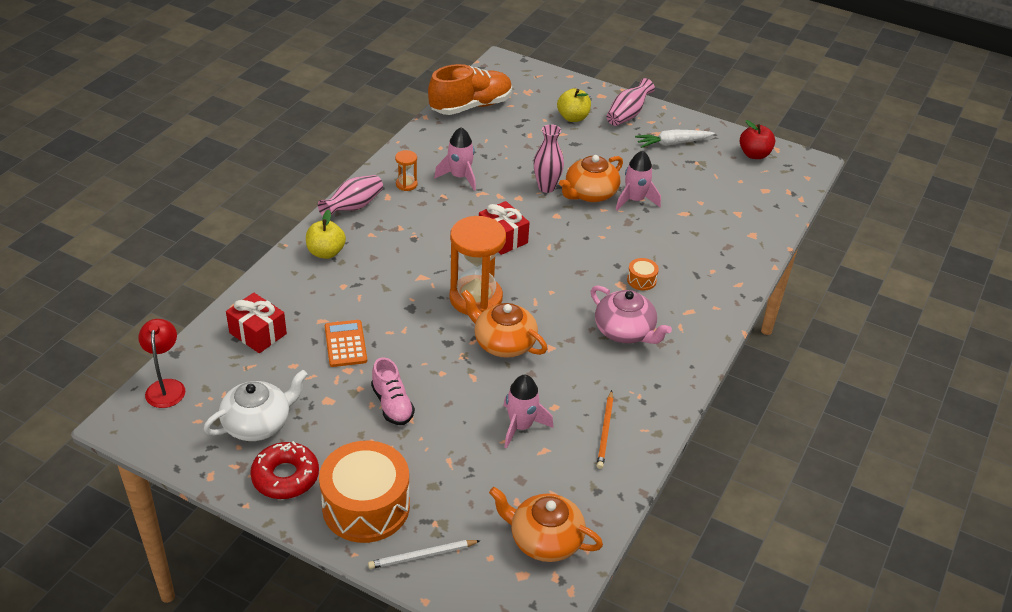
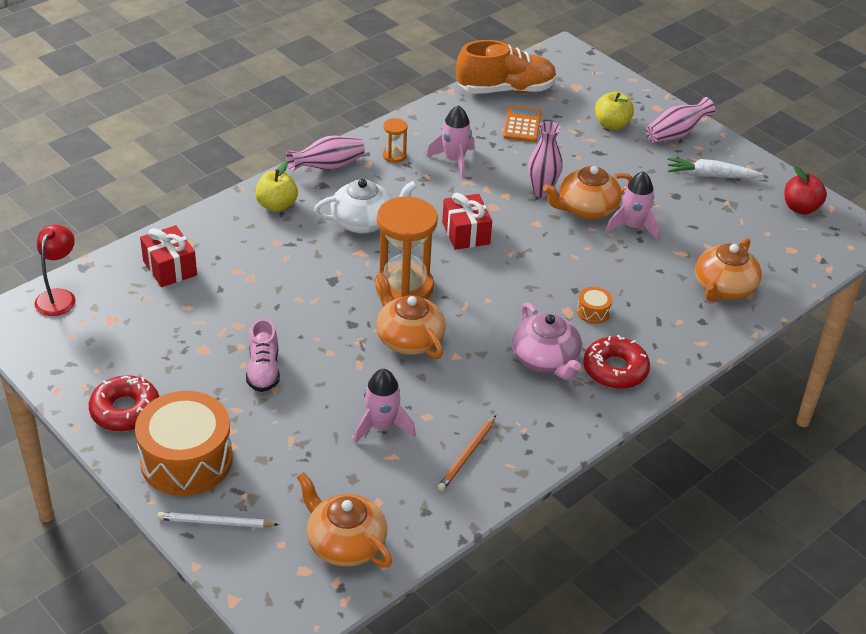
camera: 20 degrees right, 0 degrees up
white teapot [204,370,308,441] -> white teapot moved to [314,179,417,233]
orange calculator [325,320,367,367] -> orange calculator moved to [503,105,542,142]
none -> red donut [583,335,650,389]
none -> orange teapot [695,238,762,302]

